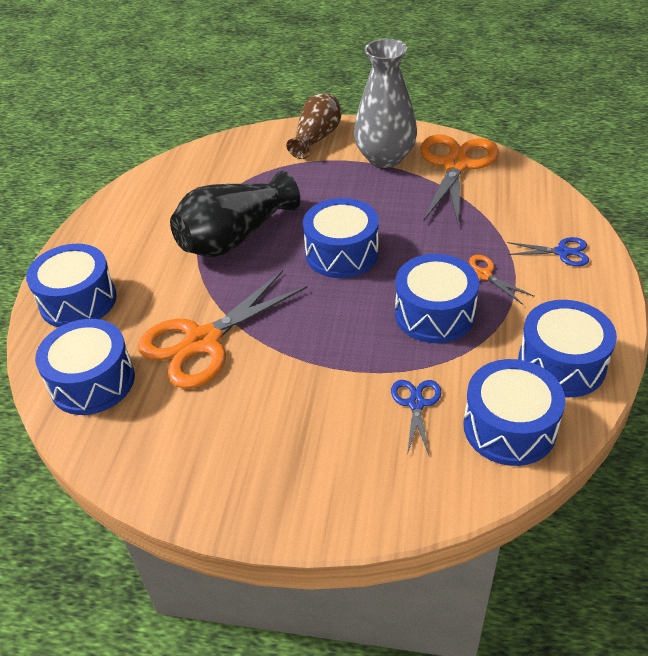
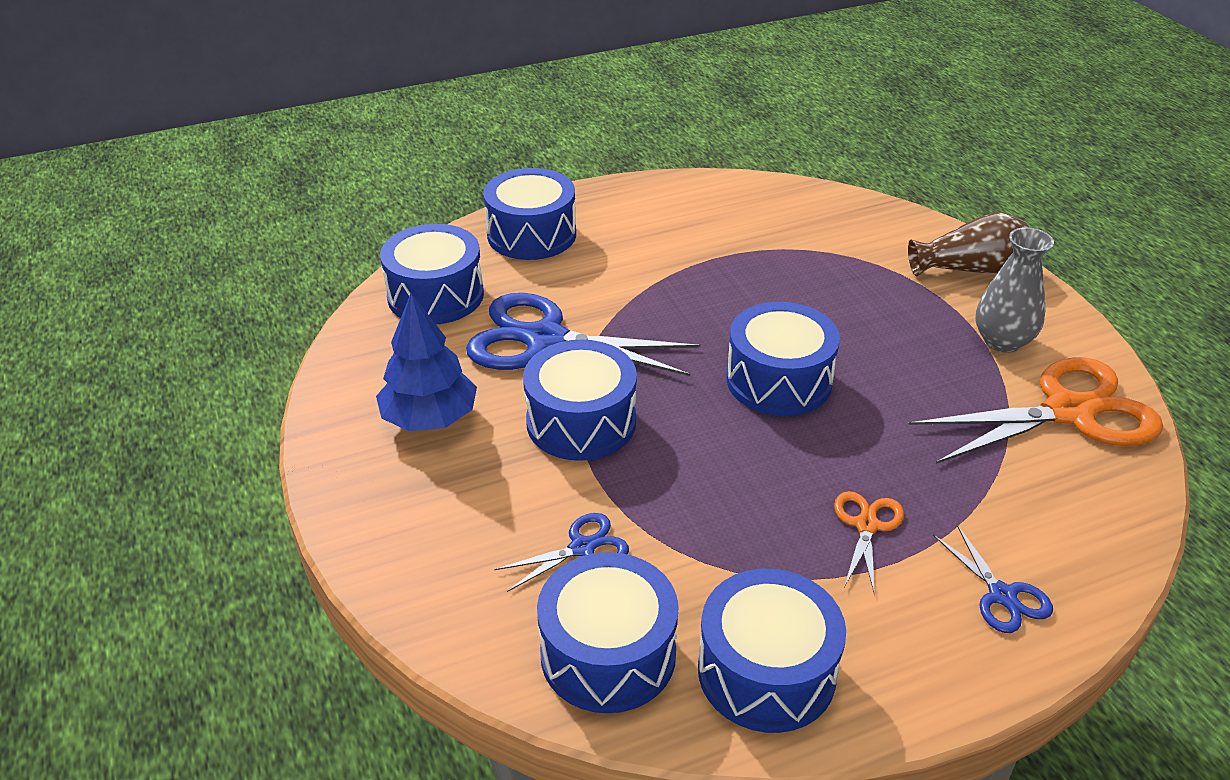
camera: 55 degrees right, 5 degrees down
orange scissors [138,270,308,389] -> blue scissors [466,293,701,376]
black vase [170,171,300,257] -> none
grey vase [354,39,417,168] -> grey vase [975,227,1054,353], size x0.66
blue drum [395,254,479,343] -> blue drum moved to [523,340,637,461]
none -> blue tree [376,293,477,431]

